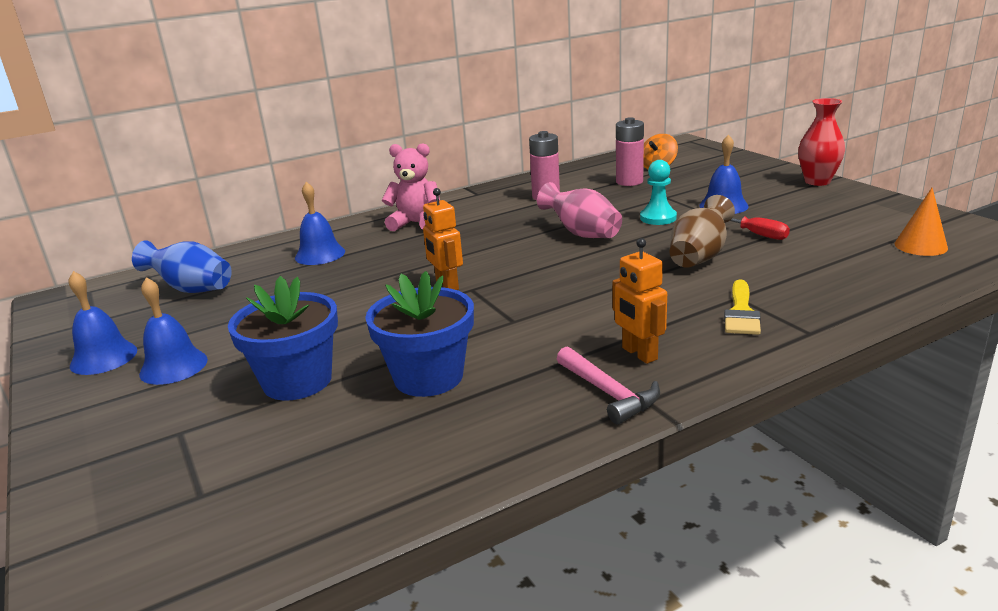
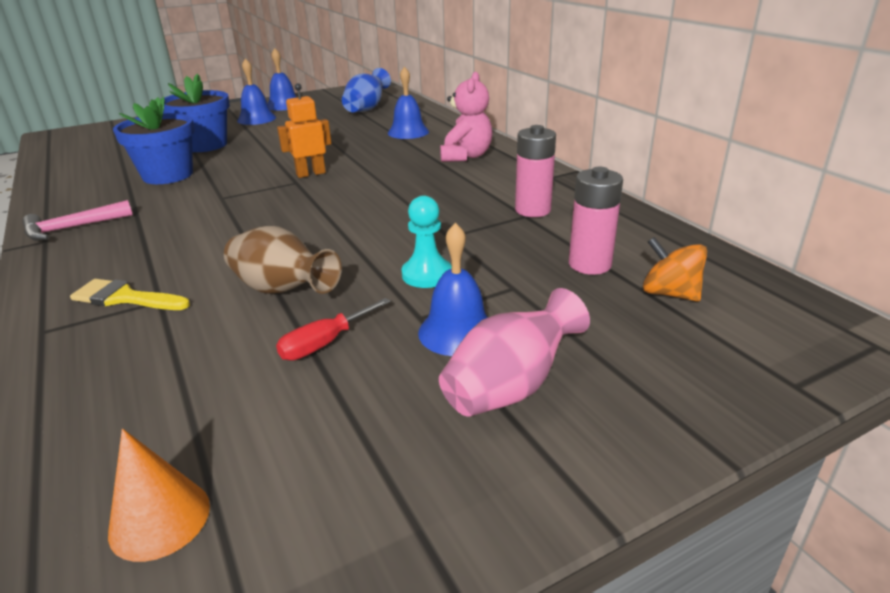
camera: 90 degrees right, 5 degrees up
pink vase [537,182,622,238] -> pink vase moved to [439,288,590,417]
orange robot [612,238,667,364] -> none
red vase [798,98,845,186] -> none

